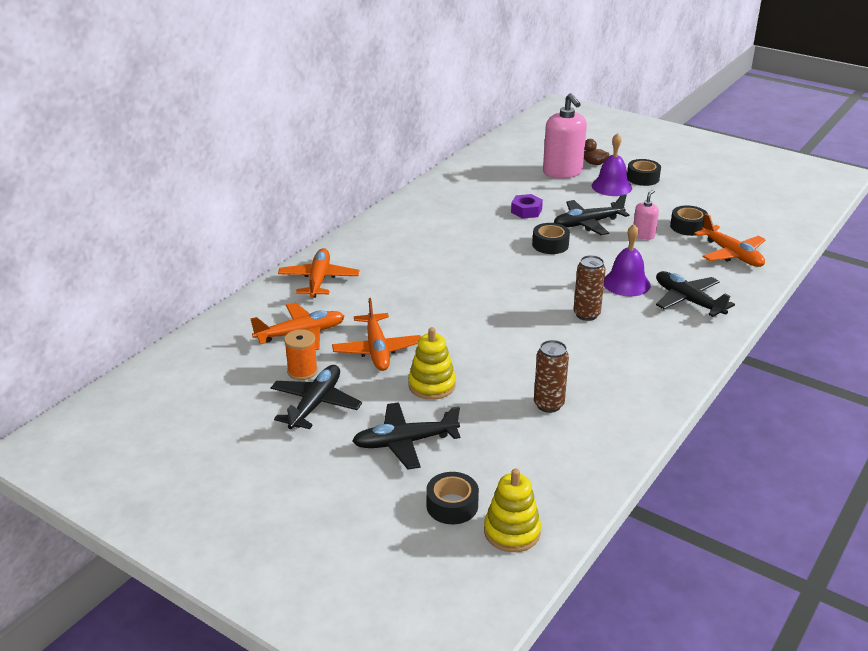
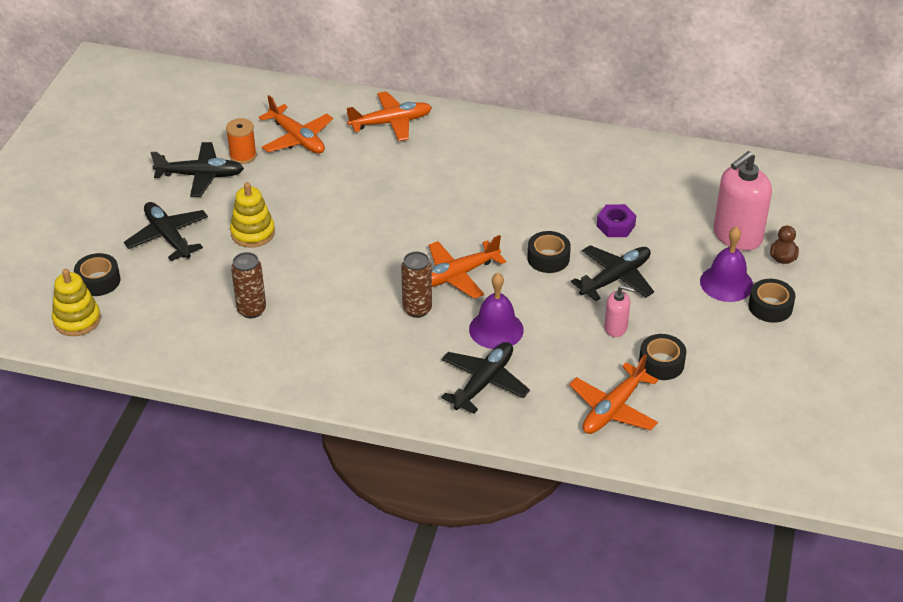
camera: 70 degrees right, 10 degrees up
orange plane [332,298,421,371] -> orange plane moved to [429,235,506,299]
black plane [553,194,629,235] -> black plane turned 90 degrees clockwise [571,245,654,301]

